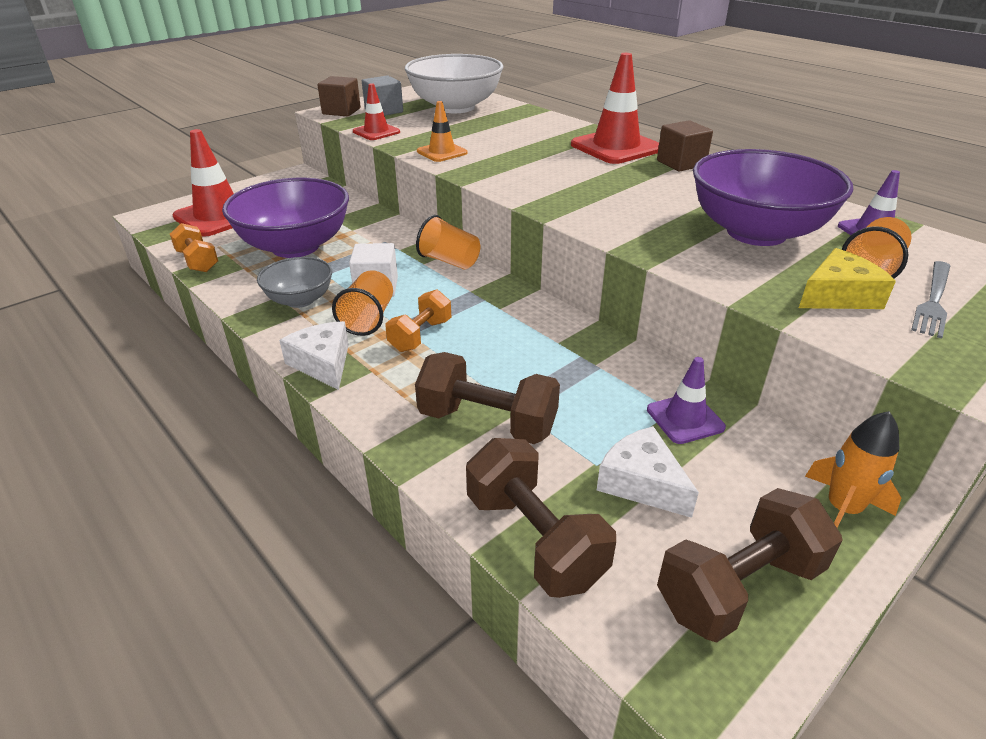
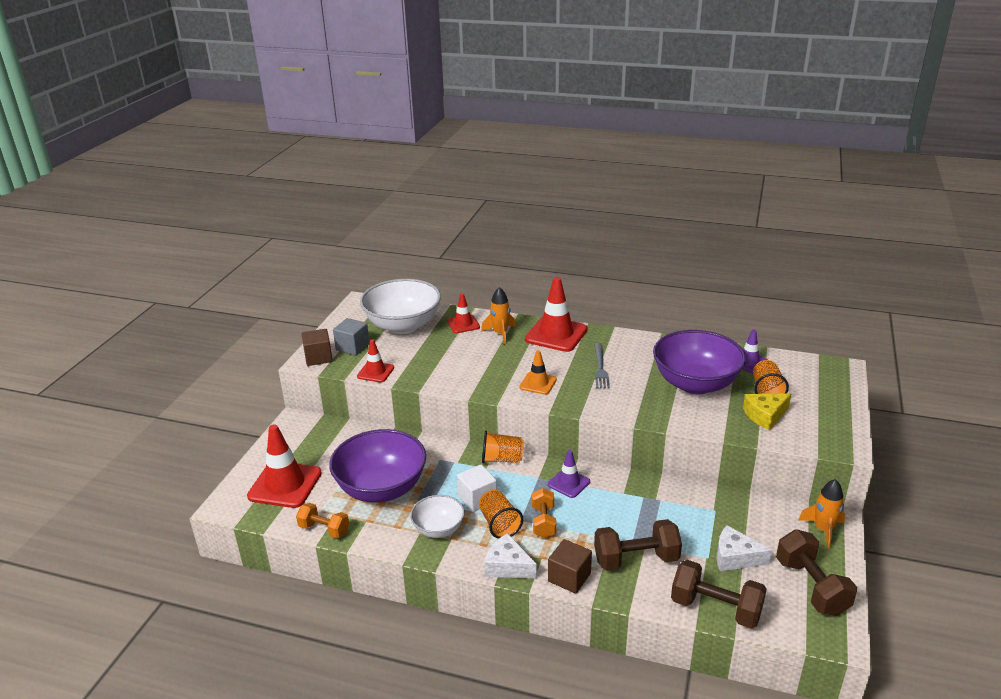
camera: 30 degrees left, 5 degrees down
grey bowl [257,257,332,308] -> white bowl [410,495,465,538]
orange traffic cone [417,101,467,162] -> orange traffic cone moved to [519,350,557,395]
purple traffic cone [647,357,726,444] -> purple traffic cone moved to [548,450,590,498]
brown cube [657,120,713,171] -> brown cube moved to [548,539,592,594]
brown dumbbell [657,488,843,643] -> brown dumbbell turned 45 degrees counterclockwise [776,529,857,616]
yellow cheese [799,248,896,309] -> yellow cheese turned 150 degrees counterclockwise [743,393,791,430]
grey fork [911,261,950,339] -> grey fork moved to [594,343,610,388]
none -> red traffic cone [447,293,480,333]
none -> orange rocket [481,287,516,344]

